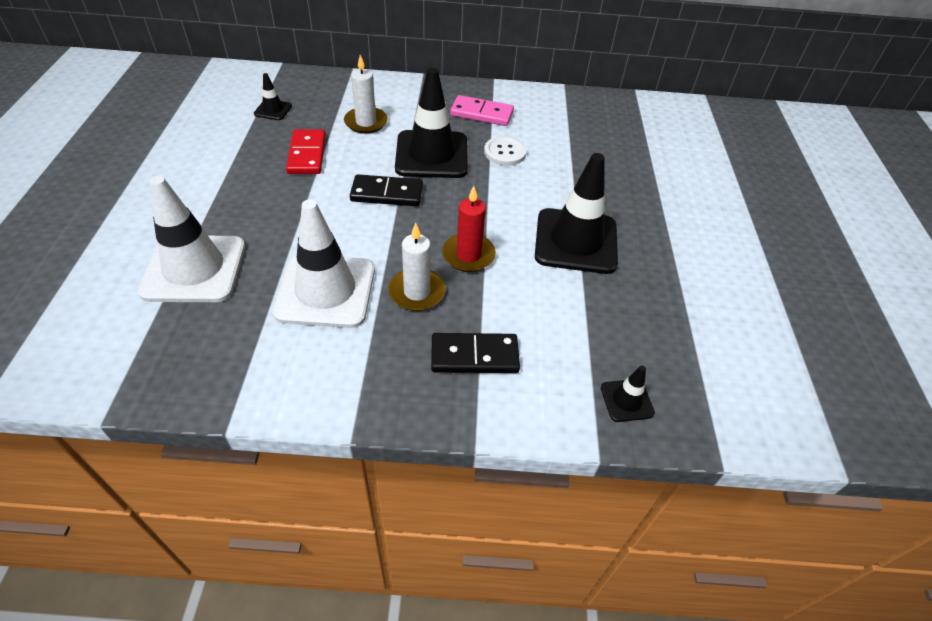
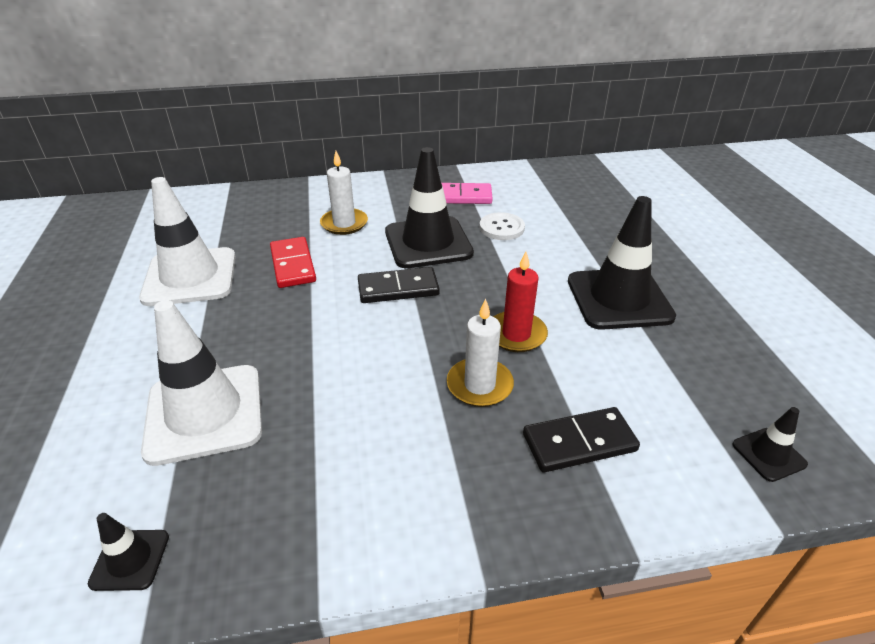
camera: 10 degrees left, 10 degrees down
black traffic cone [254,73,292,120] -> black traffic cone moved to [88,513,169,591]
white traffic cone [273,200,375,328] -> white traffic cone moved to [139,177,236,306]

